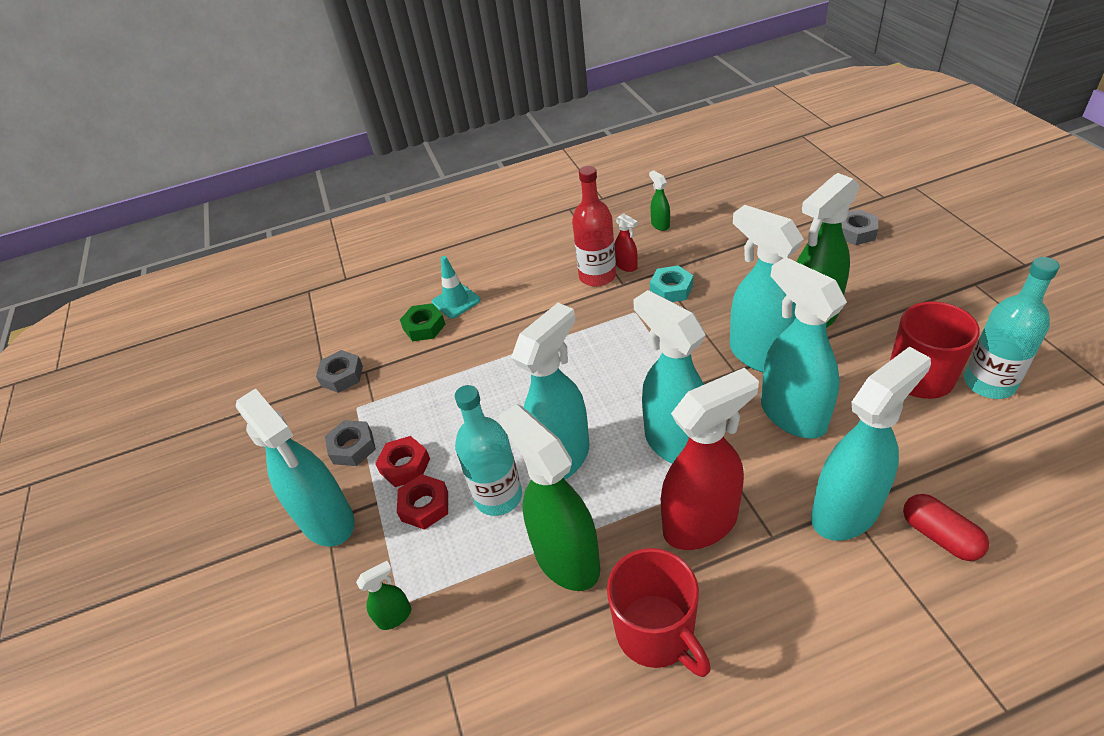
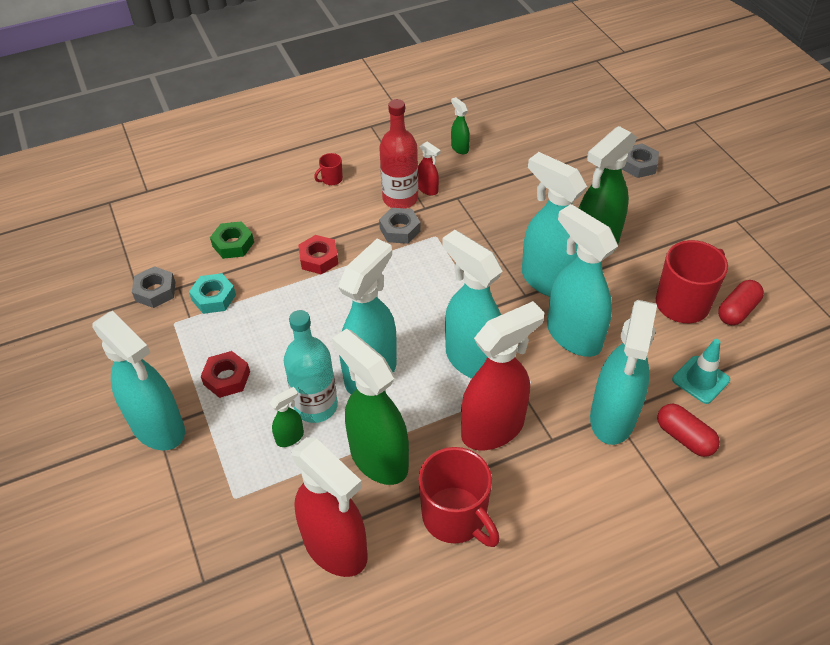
camera: 10 degrees left, 5 degrees up
grey nut [325,420,376,466] -> grey nut moved to [379,208,421,244]
green spray bottle [356,561,411,630] -> green spray bottle moved to [270,387,304,447]
red nut [397,474,448,530] -> red nut moved to [298,235,339,275]
turquoise traffic cone [432,256,481,318] -> turquoise traffic cone moved to [672,339,730,404]
turquoise nut [650,265,693,302] -> turquoise nut moved to [189,273,236,314]
turquoise spray bottle [811,346,931,541] -> turquoise spray bottle turned 150 degrees clockwise [590,300,657,445]
turquoise bottle [964,257,1060,399] -> red capsule [718,280,764,325]
none -> red spray bottle [291,437,368,577]
none -> red mug [314,153,343,185]

